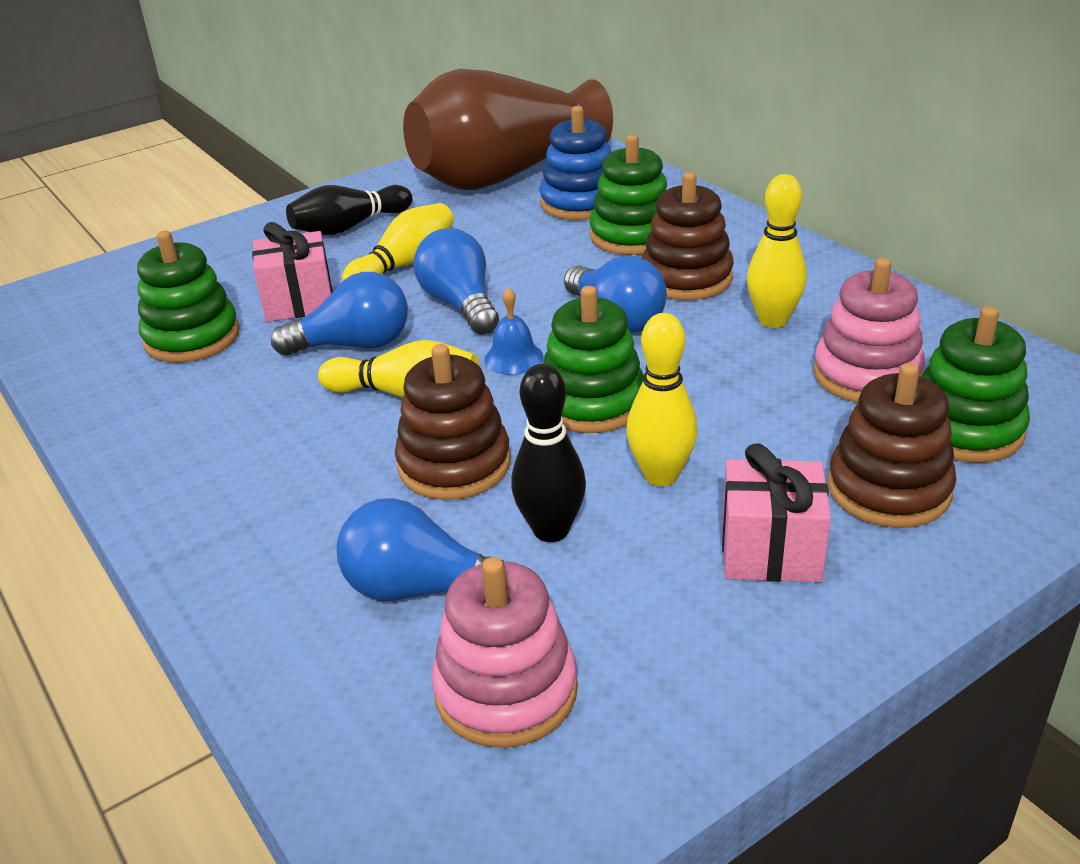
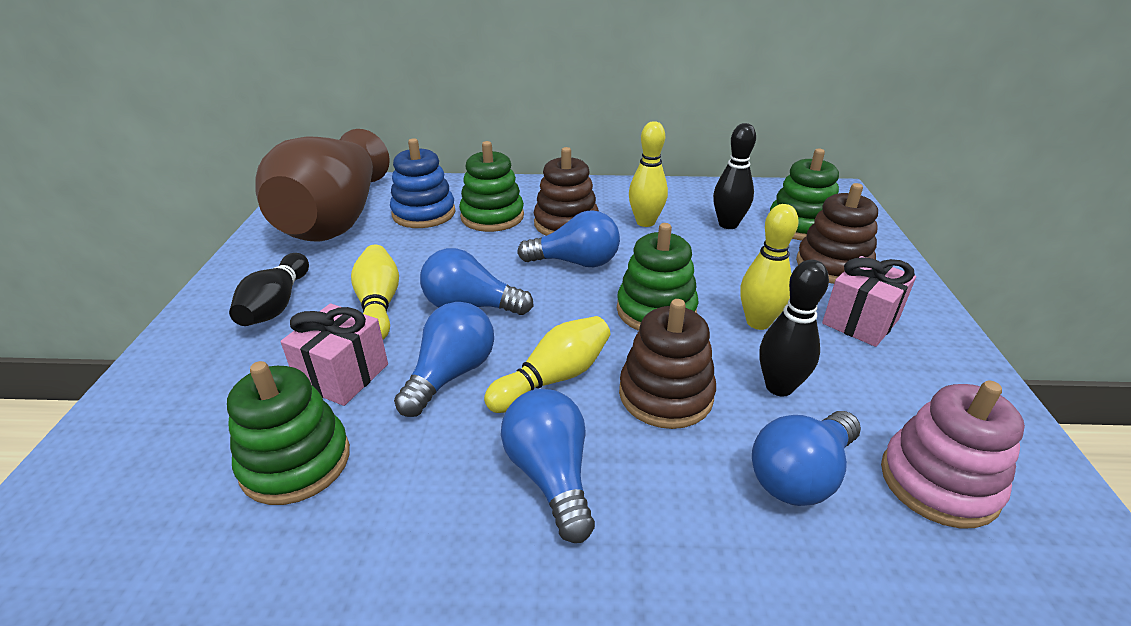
camera: 55 degrees left, 0 degrees up
blue bell [484,287,544,375] -> none
pink stacking toy [813,258,925,403] -> black bowling pin [713,123,756,229]
none -> blue light bulb [501,389,595,543]

